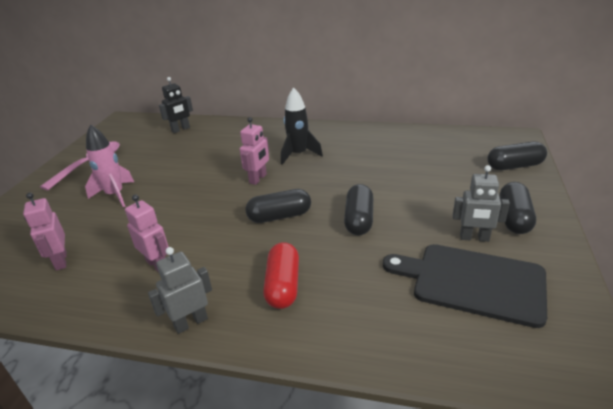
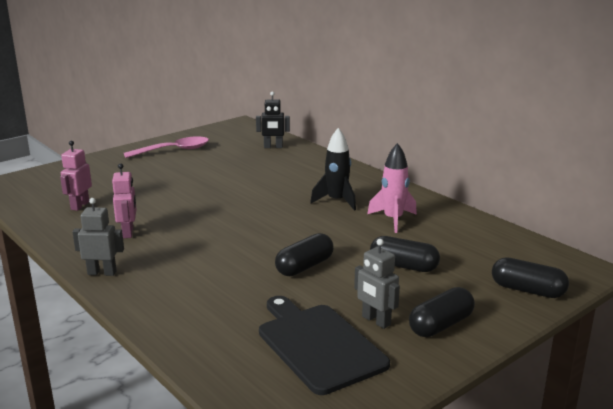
camera: 35 degrees right, 10 degrees down
pink rocket [85,124,134,207] -> pink rocket moved to [367,143,417,233]
pink robot [240,117,269,185] -> none
black capsule [245,189,311,223] -> black capsule moved to [370,236,440,272]
red capsule [263,242,299,309] -> none

